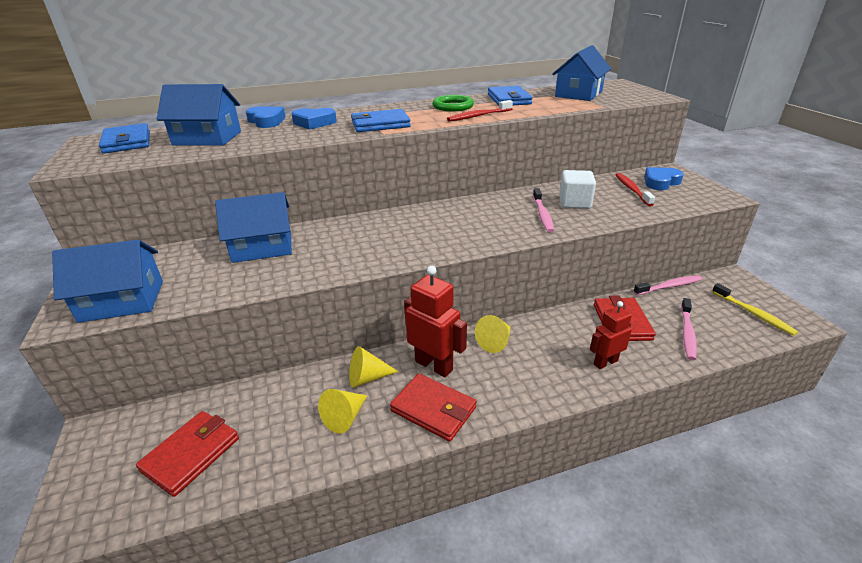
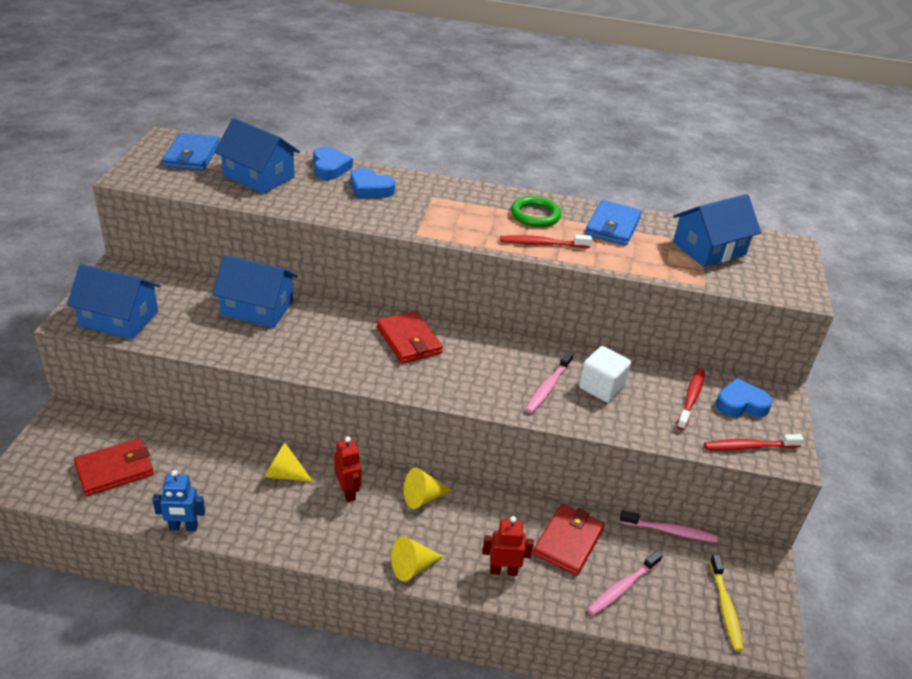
camera: 25 degrees right, 5 degrees up
yellow cone [318,389,368,434] -> yellow cone moved to [391,536,443,581]
blue wallet [351,109,411,132] -> none
red wallet [390,373,477,442] -> red wallet moved to [377,311,443,364]
red robot [404,266,467,377] -> red robot [334,436,362,502], size x0.64
none -> blue robot [152,470,205,531]
none -> red toothbrush [704,434,804,450]

